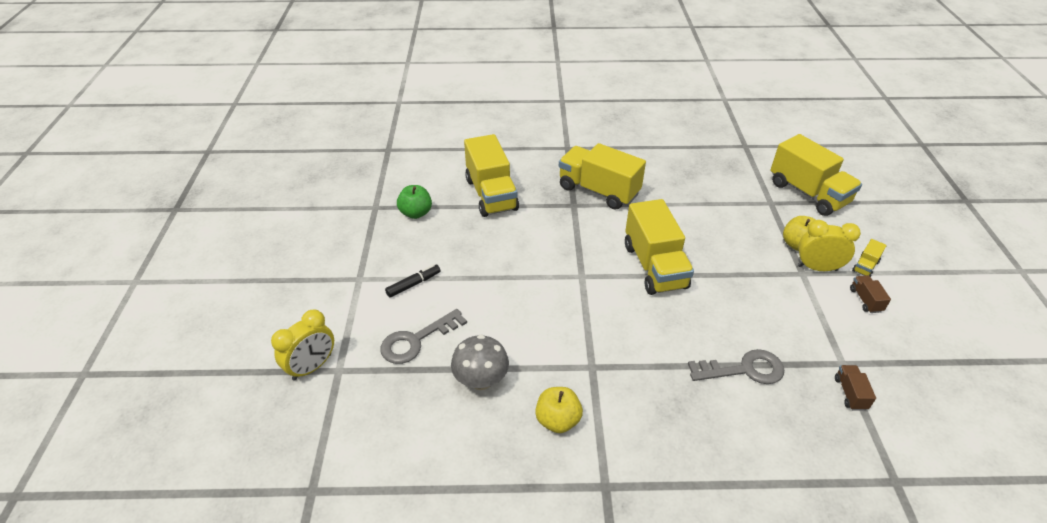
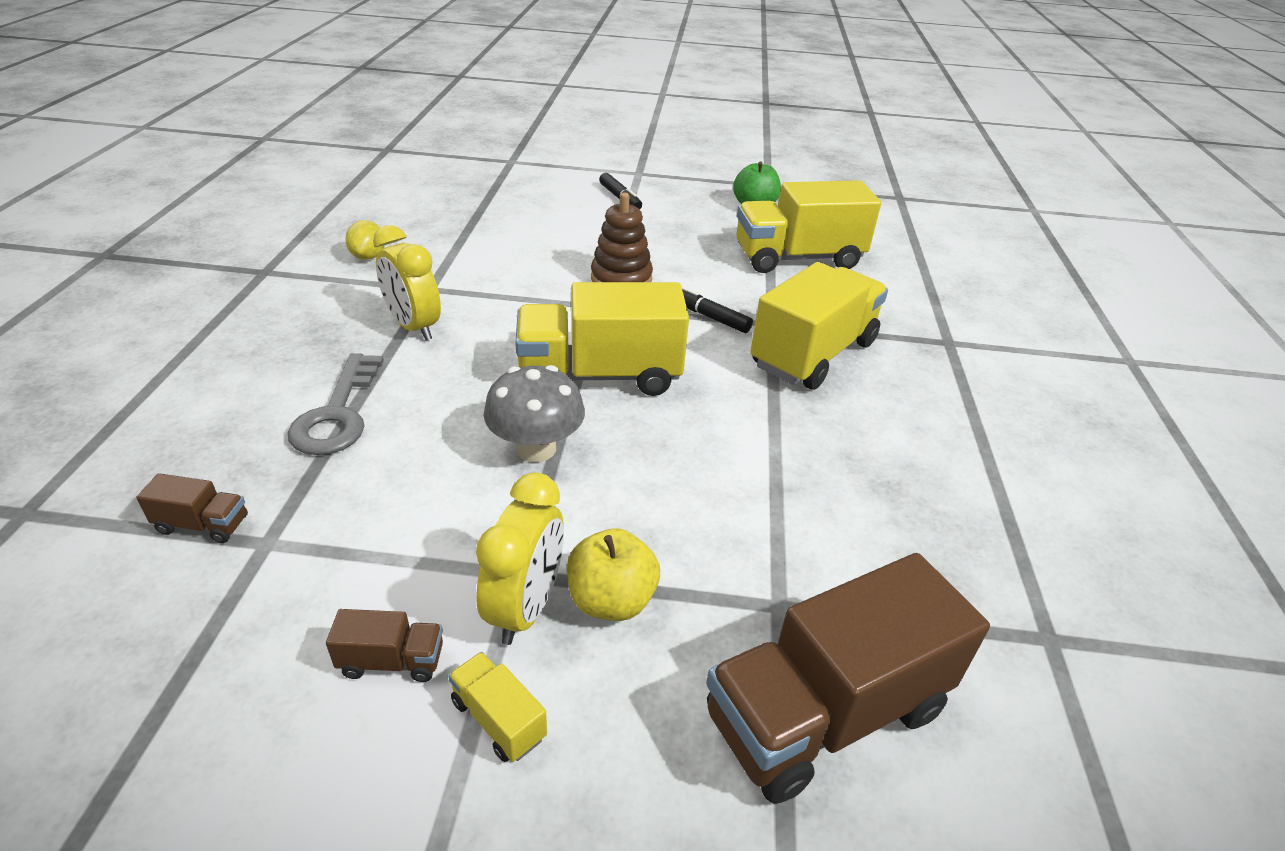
camera: 95 degrees right, 5 degrees down
yellow clock [271,310,334,381] -> yellow clock moved to [373,225,441,340]
grey key [380,309,467,364] -> none
grey mushroom [451,334,509,390] -> grey mushroom moved to [484,365,585,462]
yellow apple [535,387,583,433] -> yellow lemon [345,220,385,260]
yellow truck [770,134,862,216] -> brown truck [706,553,990,804]
none -> brown stacking toy [591,193,653,282]
none -> black marker [682,286,753,333]

